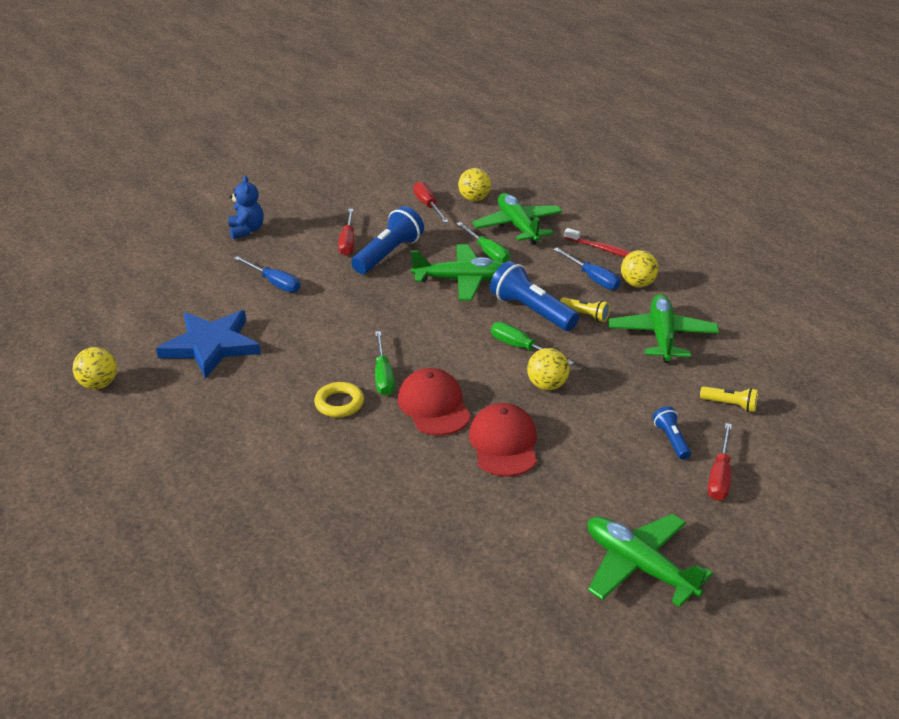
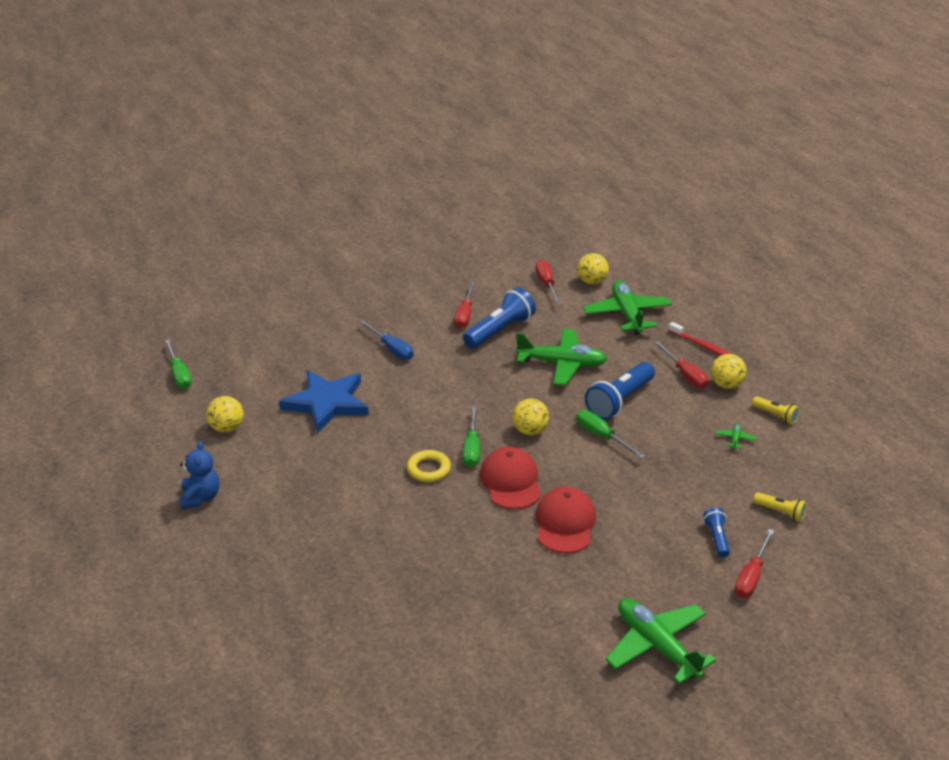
camera: 10 degrees right, 0 degrees up
blue teddy bear [228,175,264,239] -> blue teddy bear moved to [179,441,219,510]
green screwdriver [456,222,510,263] -> green screwdriver moved to [165,339,192,389]
blue flashlight [490,261,579,331] -> blue flashlight turned 105 degrees counterclockwise [585,362,655,420]
yellow ball [527,348,570,390] -> yellow ball moved to [513,399,549,435]
blue screwdriver [554,248,621,290] -> red screwdriver [654,341,709,389]
yellow flashlight [560,297,610,322] -> yellow flashlight moved to [752,396,800,425]
green plane [609,294,719,363] -> green plane [716,423,757,450], size x0.40

